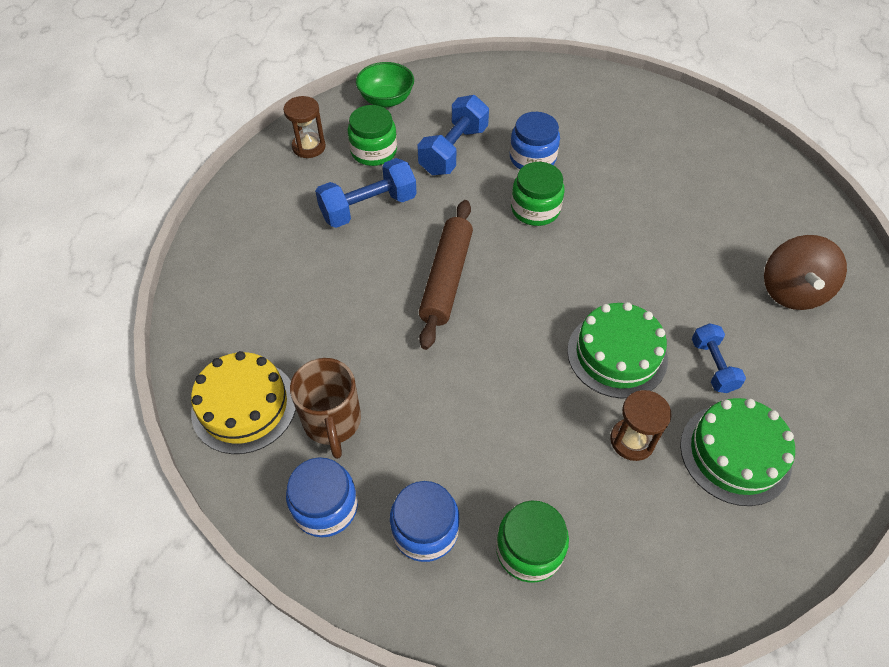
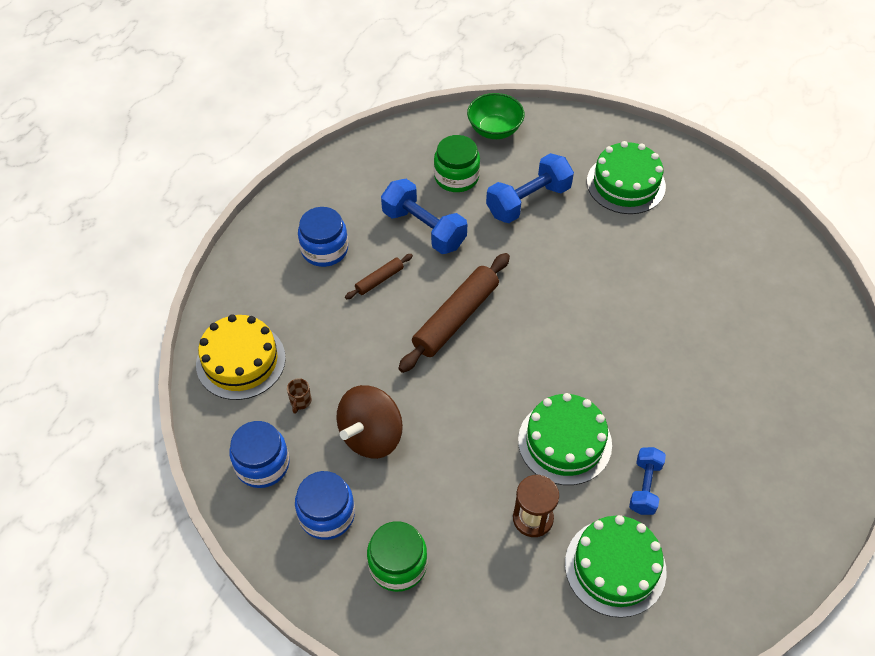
camera: 25 degrees right, 0 degrees up
brown hourglass [283,96,326,158] -> none
brown mug [290,358,361,459] -> brown mug [287,378,312,414], size x0.42
blue dumbbell [315,158,417,228] -> blue dumbbell turned 45 degrees clockwise [381,179,467,254]
blue jar [510,112,560,169] -> blue jar moved to [298,207,348,267]
green jar [511,162,564,226] -> none
brown spinning top [764,235,847,310] -> brown spinning top moved to [336,385,403,459]
none -> brown rolling pin [345,254,413,299]
none -> green cake [587,141,666,214]

